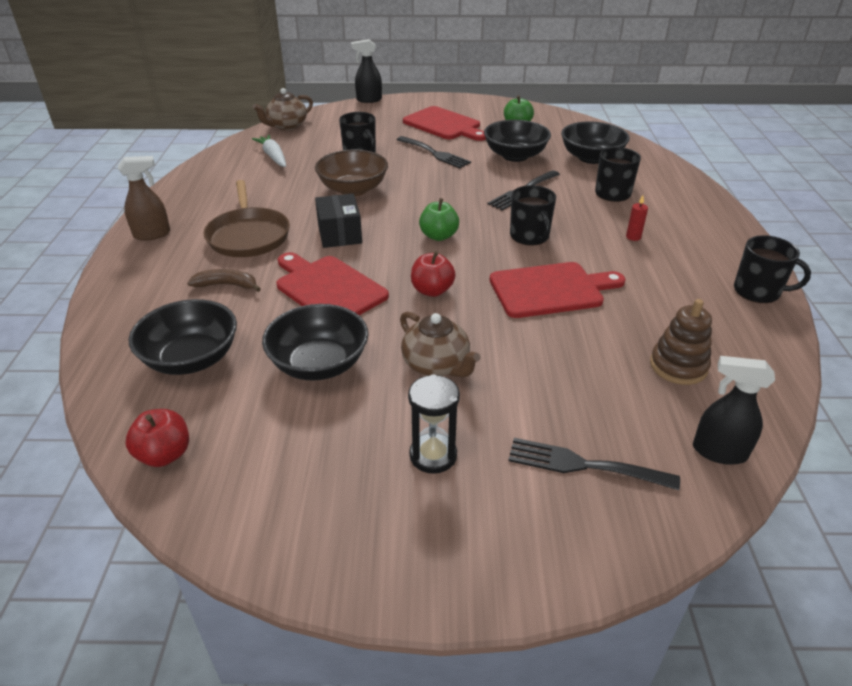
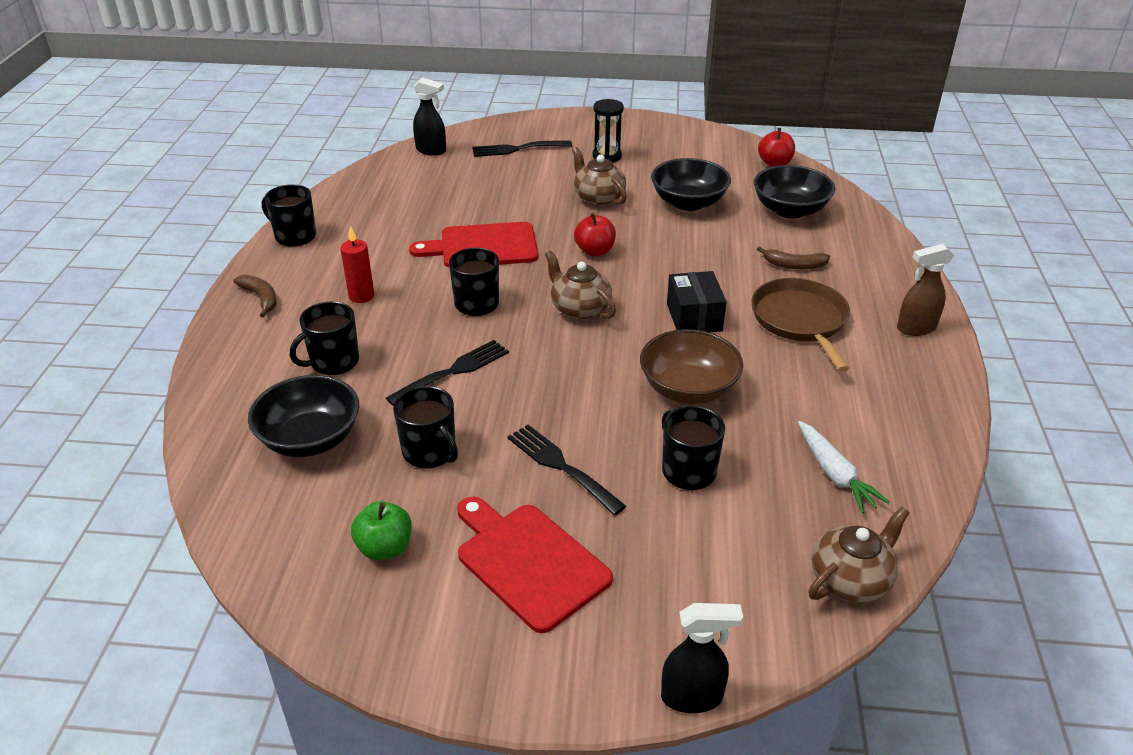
camera: 175 degrees left, 0 degrees up
red cutting board [276,252,389,315] -> none
green apple [419,198,459,241] -> brown teapot [545,250,616,320]
black bowl [484,120,551,162] -> black mug [393,386,458,469]
black fork [508,438,680,490] -> black fork turned 150 degrees clockwise [472,140,572,157]
red candle [626,195,648,241] -> red candle [341,226,374,303], size x1.53
brown stacking toy [650,299,712,385] -> none
none -> brown banana [233,275,277,318]

